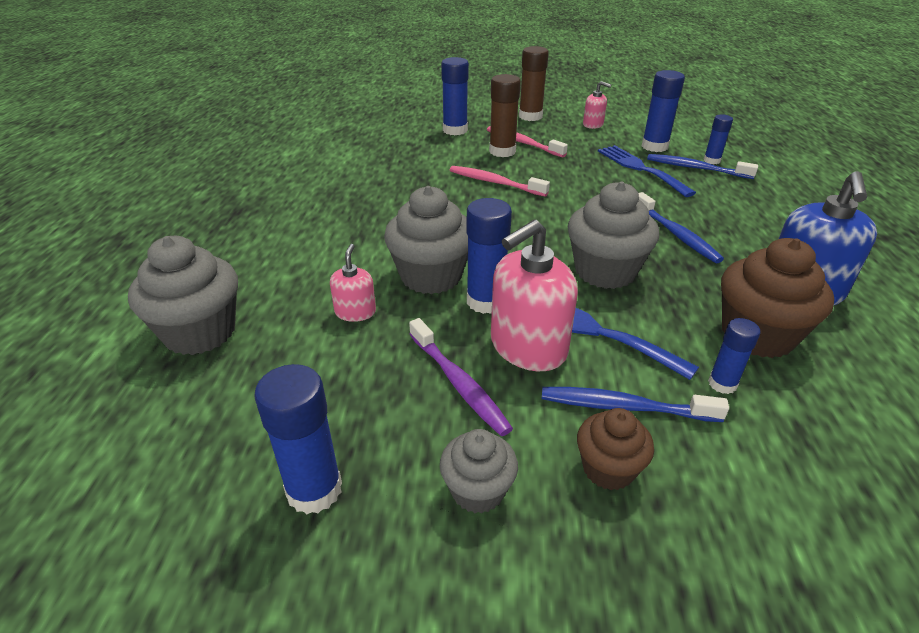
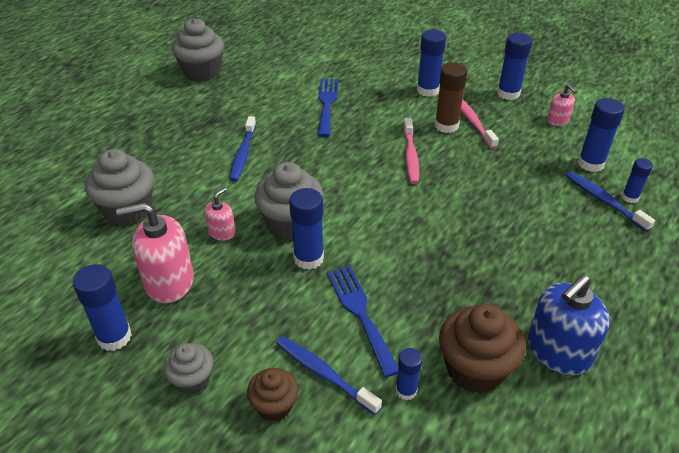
camera: 30 degrees right, 5 degrees up
purple toothbrush [409,318,513,436] -> none
pink toothbrush [450,166,550,197] -> pink toothbrush turned 150 degrees counterclockwise [404,118,419,184]
pink soap dispenser [491,220,578,371] -> pink soap dispenser moved to [116,202,194,303]
brown glue stick [519,46,549,121] -> blue glue stick [497,33,532,100]
grey cupcake [568,182,659,289] -> grey cupcake moved to [172,18,224,82]
blue fork [598,145,696,197] -> blue fork moved to [318,79,338,137]
blue toothbrush [639,192,724,263] -> blue toothbrush moved to [230,116,256,182]

